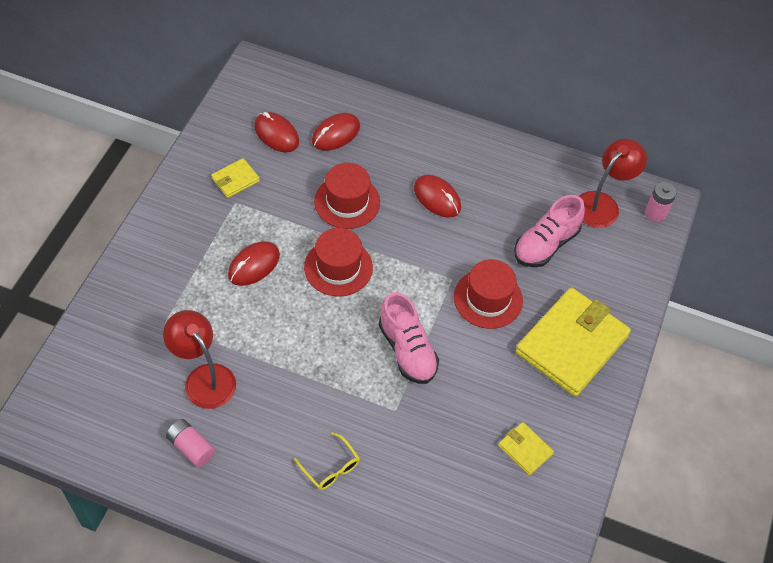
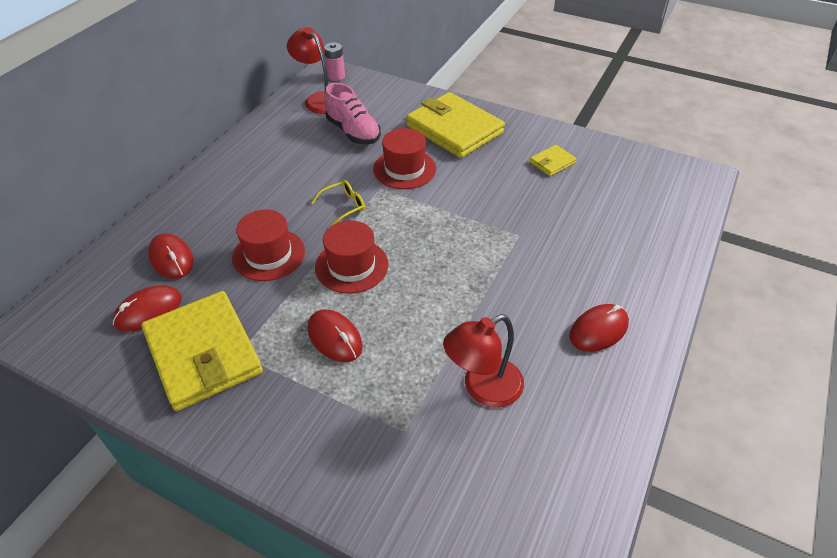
camera: 80 degrees left, 10 degrees down
pink battery [166,419,215,467] -> none
yellow wallet [211,158,260,198] -> yellow wallet [141,291,263,411], size x2.25
yellow glasses [294,432,360,490] -> yellow glasses moved to [311,180,365,227]
pink shoe [379,292,439,384] -> none
red mouse [414,175,461,217] -> red mouse moved to [569,304,629,352]

